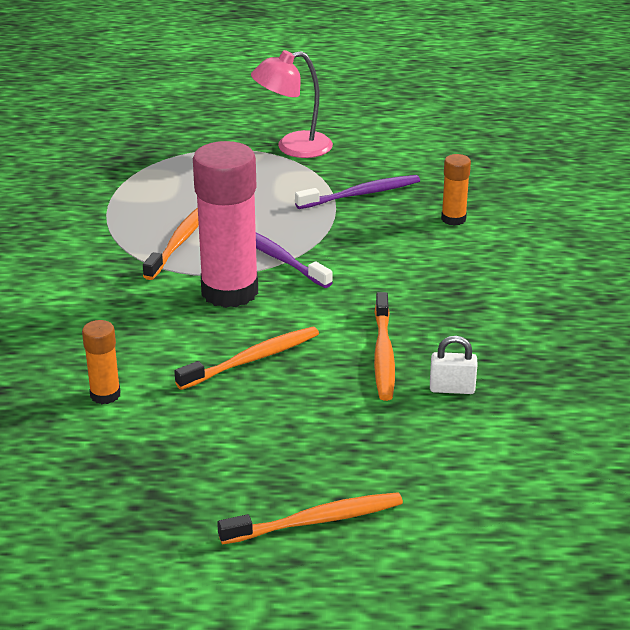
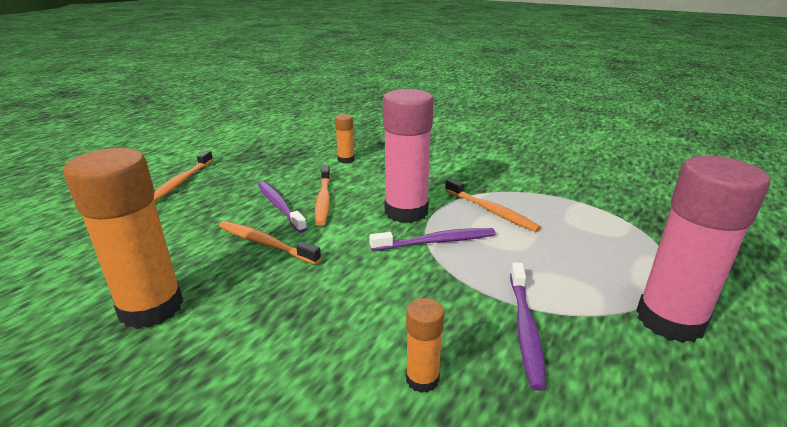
camera: 120 degrees right, 5 degrees down
pink lamp [251,50,333,158] -> pink glue stick [636,156,770,343]
white padlock [430,336,477,394] -> none
none -> orange glue stick [63,148,184,329]
none -> purple toothbrush [258,181,307,233]

